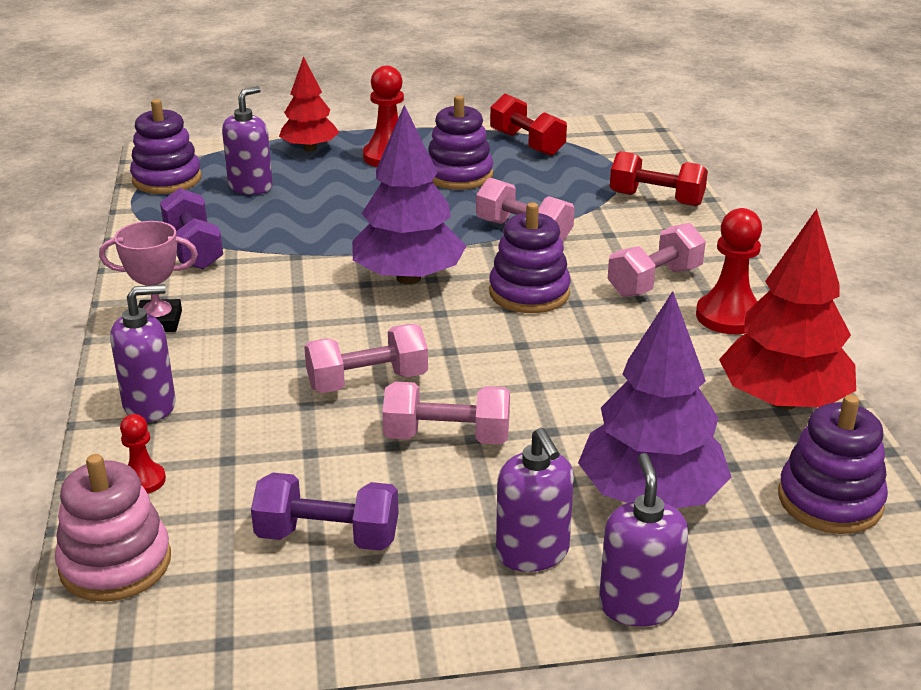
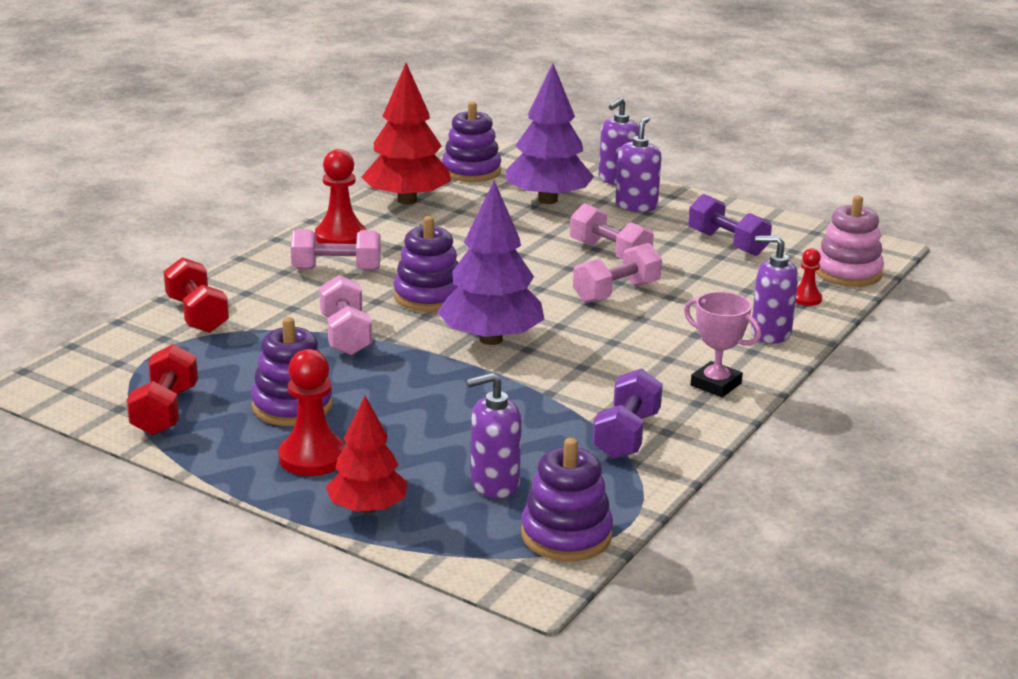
camera: 140 degrees left, 5 degrees down
pink dumbbell [304,324,428,393] -> pink dumbbell turned 60 degrees counterclockwise [573,243,662,303]

